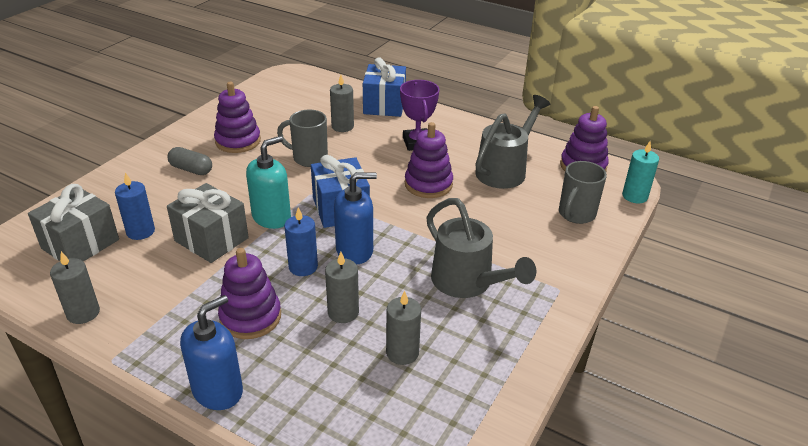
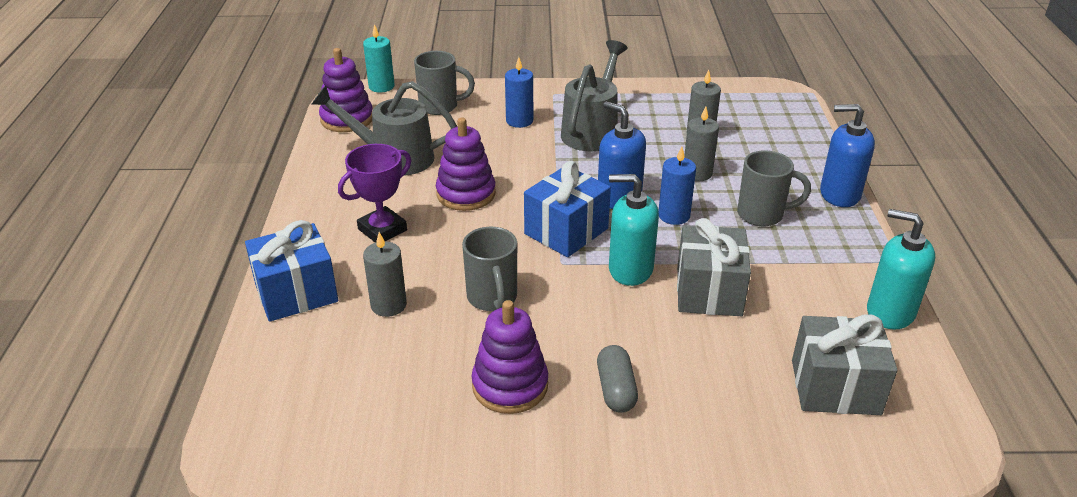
camera: 120 degrees left, 0 degrees up
grey candle [50,251,100,324] -> turquoise soap dispenser [867,209,935,330]
blue candle [115,173,155,240] -> blue candle moved to [505,57,533,128]
purple stacking toy [218,248,281,339] -> grey mug [737,151,811,226]

